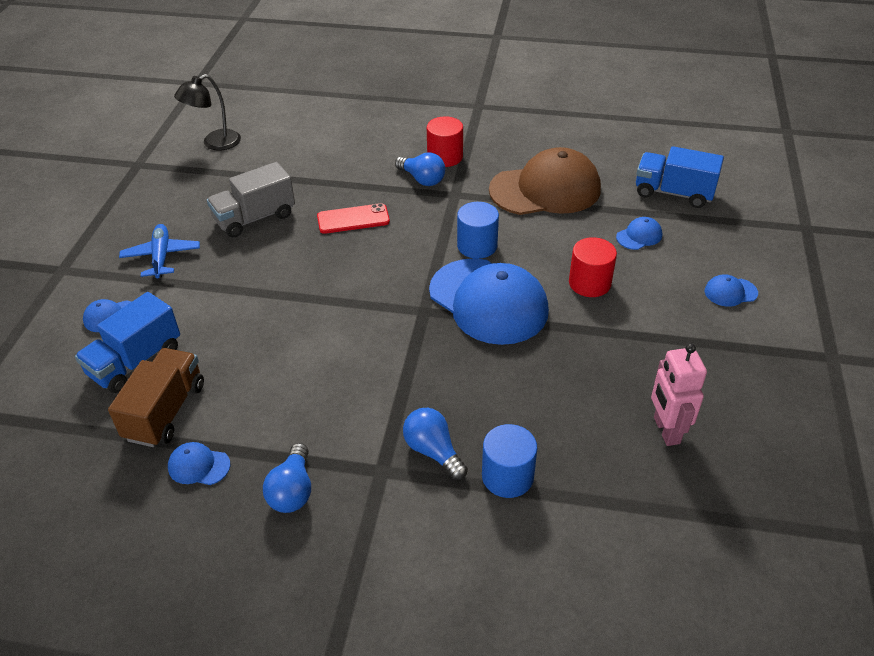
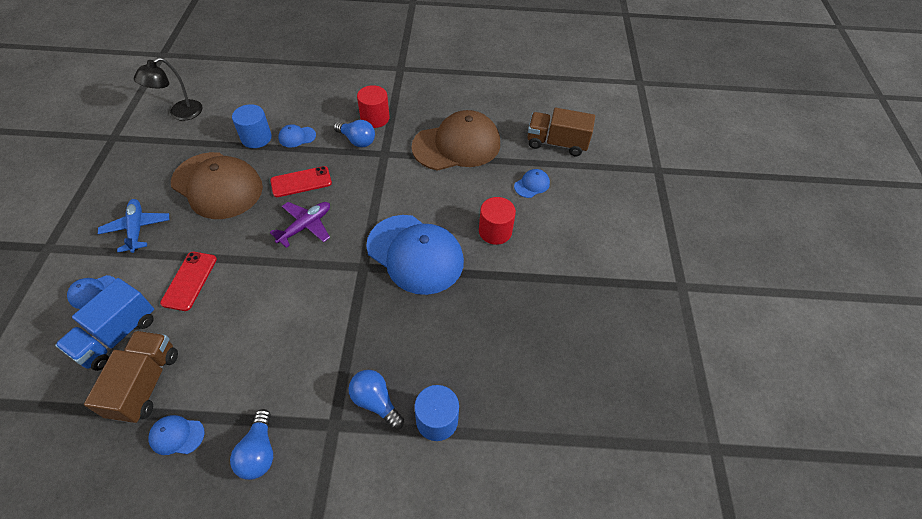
camera: 10 degrees left, 10 degrees up
grey truck [207,162,295,238] -> brown cap [171,152,263,219]
blue cylinder [457,202,499,259] -> blue cylinder moved to [232,104,272,148]
blue truck [636,146,724,208] -> brown truck [528,108,595,156]
pink robot [651,343,707,446] -> none
blue cap [705,274,758,307] -> blue cap moved to [278,124,316,148]
none -> red phone [160,252,217,311]
none -> purple plane [269,202,330,248]

